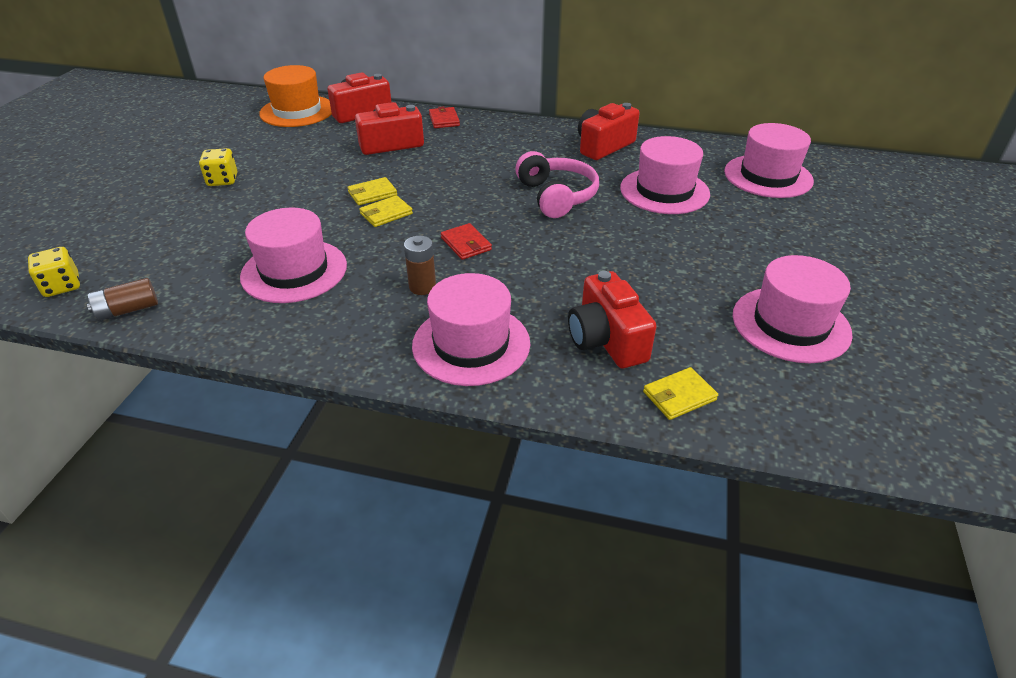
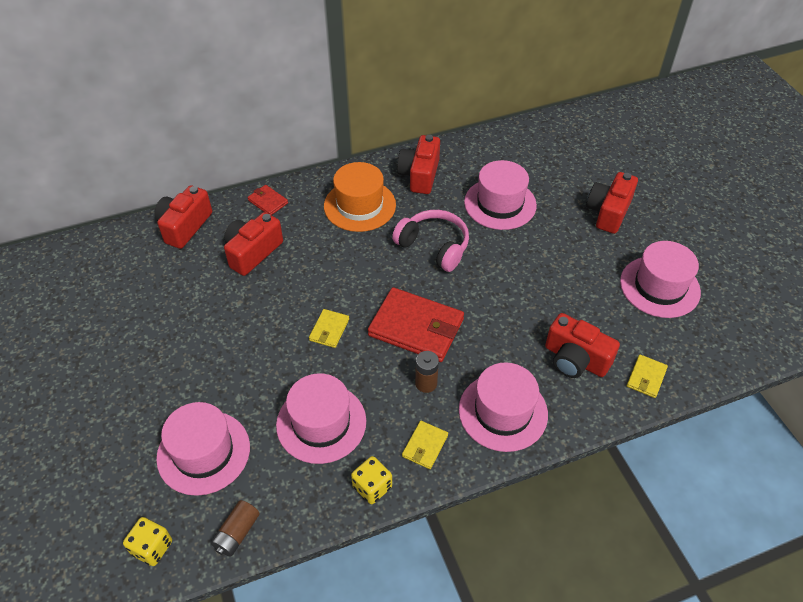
camera: 35 degrees left, 10 degrees up
yellow dice [199,148,237,186] -> yellow dice moved to [351,456,392,504]
orange hat [259,65,332,127] -> orange hat moved to [324,162,396,232]
yellow wallet [347,177,397,205] -> yellow wallet moved to [402,421,448,469]
red wallet [441,223,492,260] -> red wallet [368,287,464,362], size x2.10
pink hat [724,123,814,198] -> pink hat moved to [156,402,250,496]
none -> red camera [586,172,638,234]

